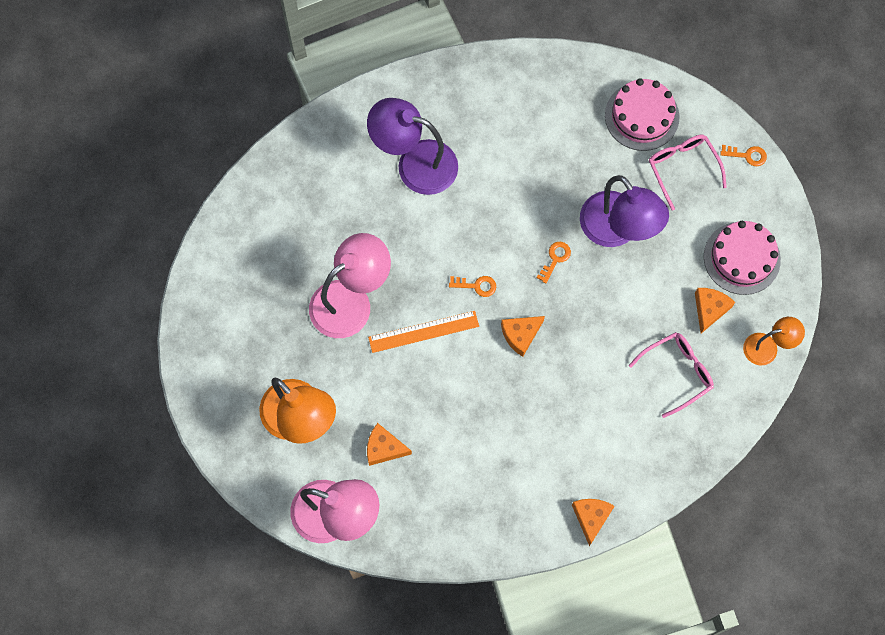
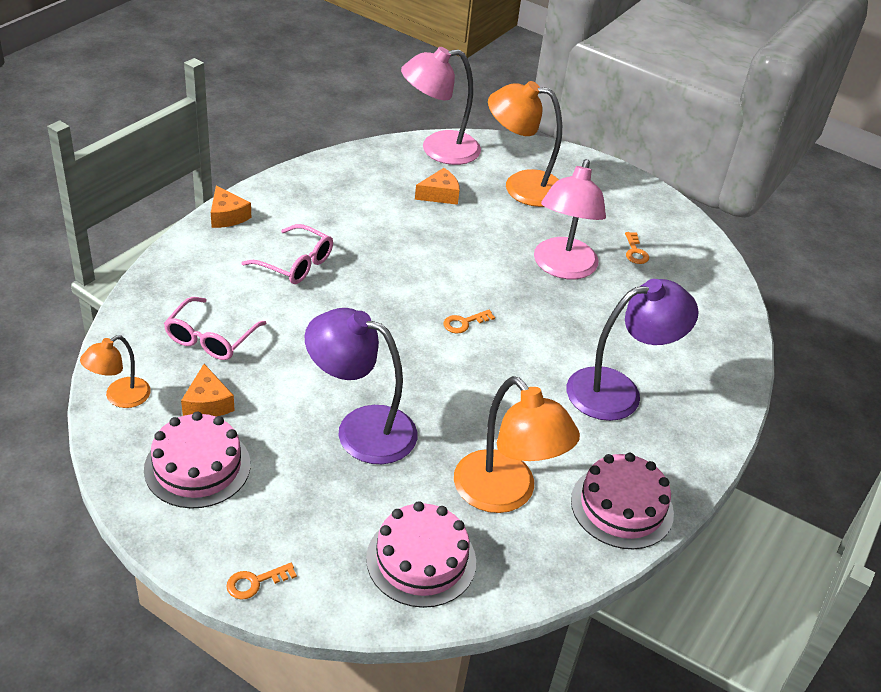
camera: 140 degrees right, 30 degrees down
orange ruler [368,311,479,353] -> none
orange cheese [501,316,545,357] -> none
orange key [537,242,571,283] -> orange key moved to [625,232,649,264]
pink glasses [649,135,727,210] -> pink glasses moved to [241,224,333,284]
none -> orange lamp [454,376,580,513]
none -> pink cake [571,453,674,549]

